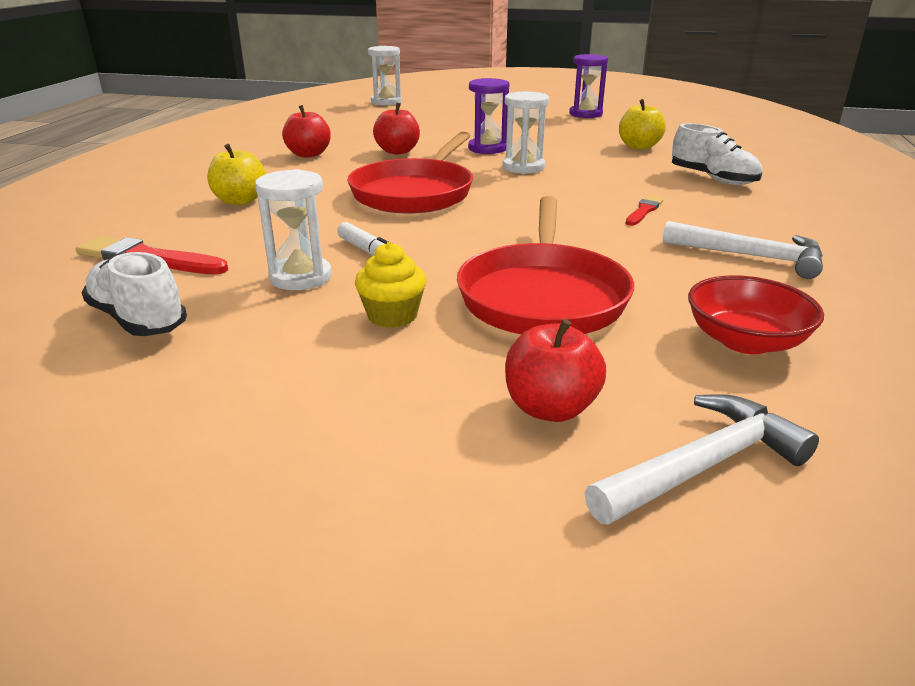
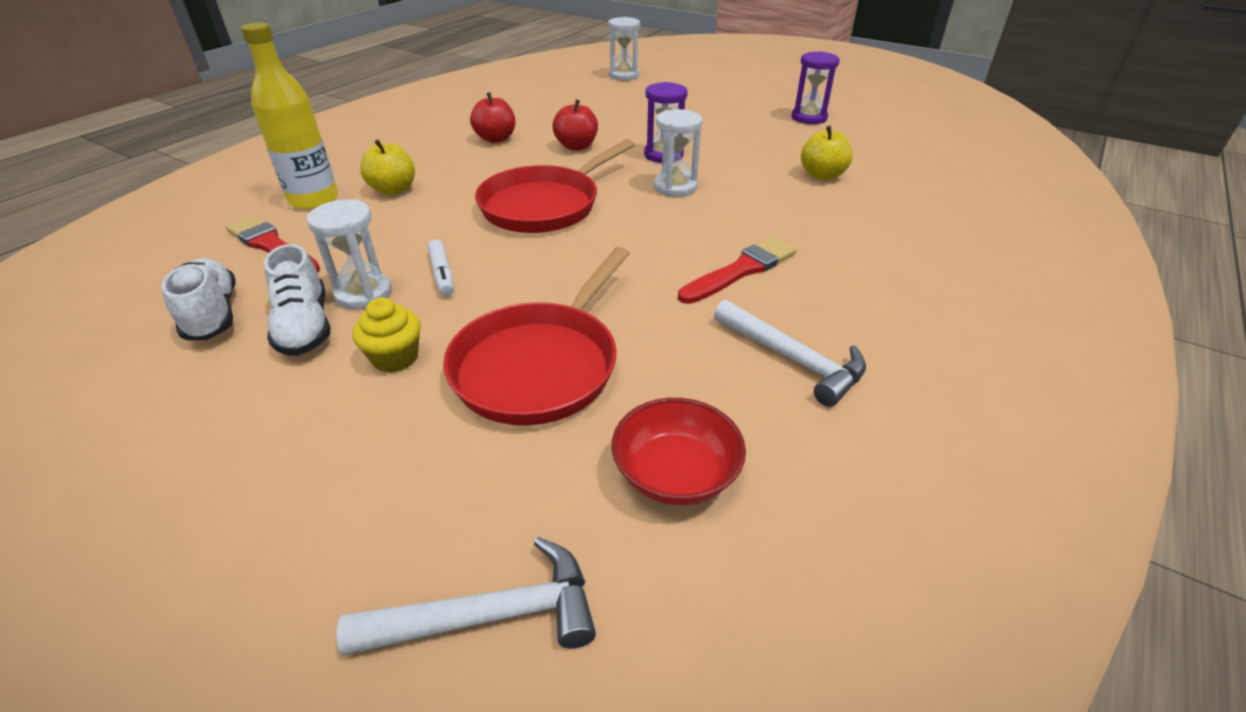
camera: 20 degrees right, 10 degrees up
red apple [505,319,606,422] -> none
red brush [625,196,664,226] -> red brush [678,237,797,304], size x1.75
white shoe [672,123,762,185] -> white shoe moved to [264,244,330,356]
none -> yellow bottle [241,23,338,210]

